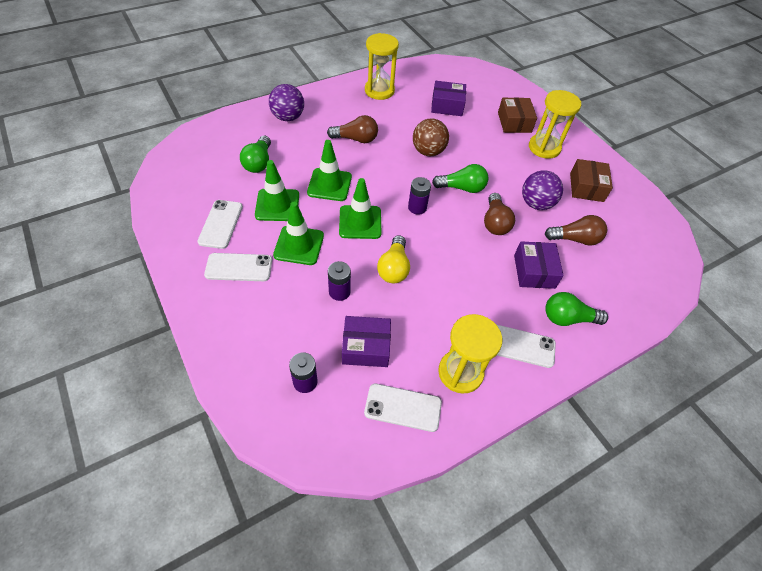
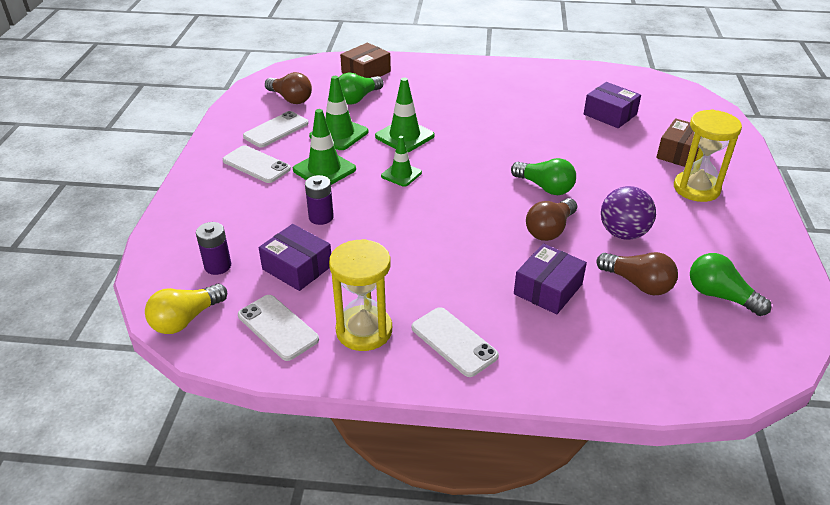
camera: 40 degrees right, 15 degrees down
purple ball [269,84,304,121] -> none
brown light bulb [327,115,378,143] -> brown light bulb moved to [265,72,312,104]
green traffic cone [339,178,381,239] -> green traffic cone [381,136,422,187], size x0.65
yellow hourglass [365,33,399,100] -> none
yellow light bulb [377,235,410,283] -> yellow light bulb moved to [145,284,227,334]
purple battery [408,177,431,215] -> none
brown ball [413,118,449,156] -> none
green light bulb [545,292,608,326] -> green light bulb moved to [690,253,772,316]
brown box [570,159,613,202] -> brown box moved to [340,43,391,78]

